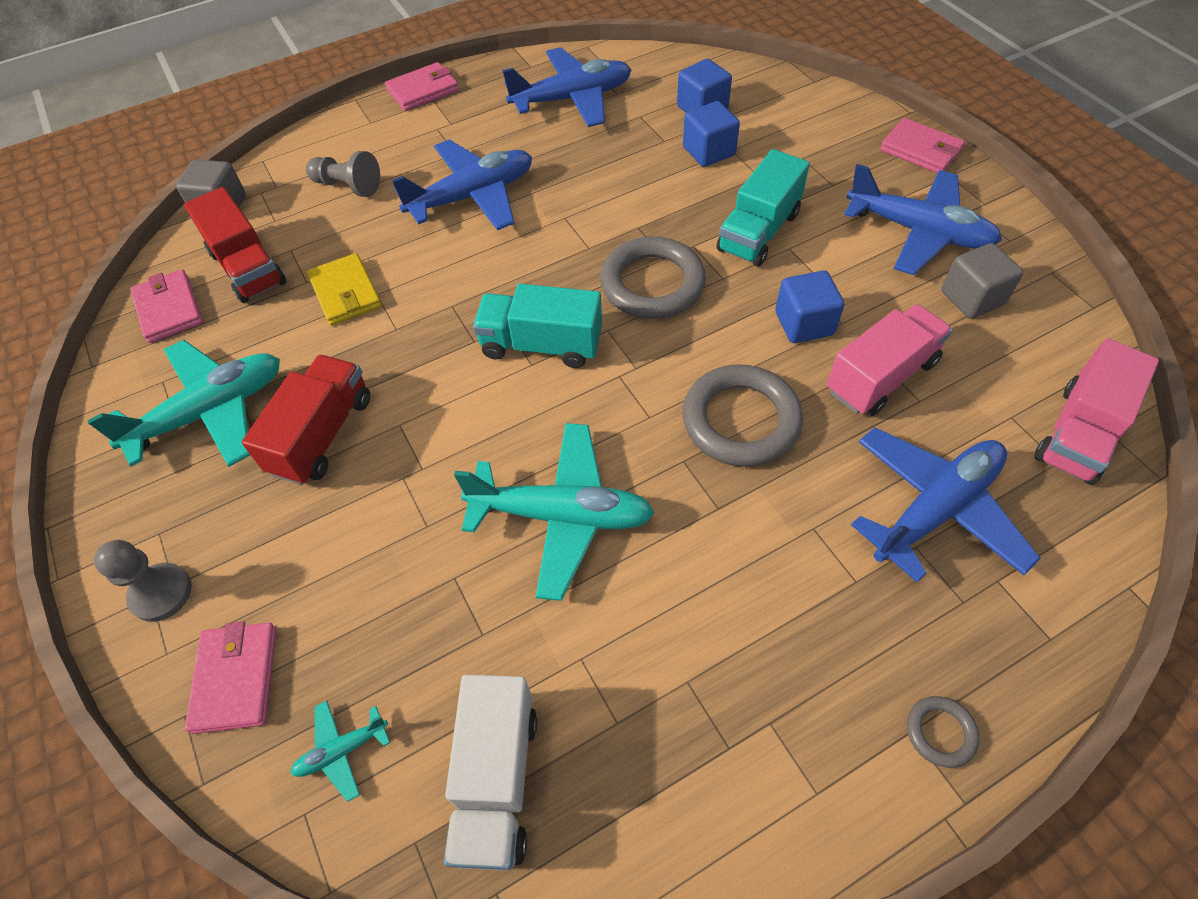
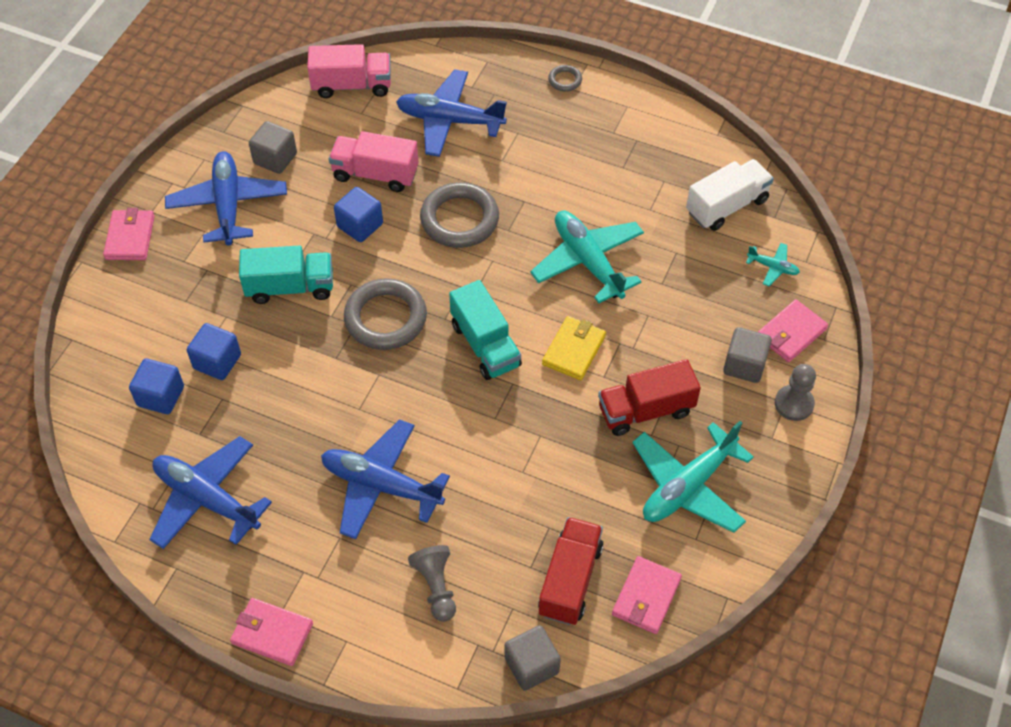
camera: 130 degrees left, 0 degrees up
turquoise plane [87,340,280,467] -> turquoise plane turned 60 degrees counterclockwise [632,421,754,533]
yellow wallet [307,253,382,326] -> yellow wallet moved to [542,316,606,380]
none -> grey cube [723,327,772,383]

